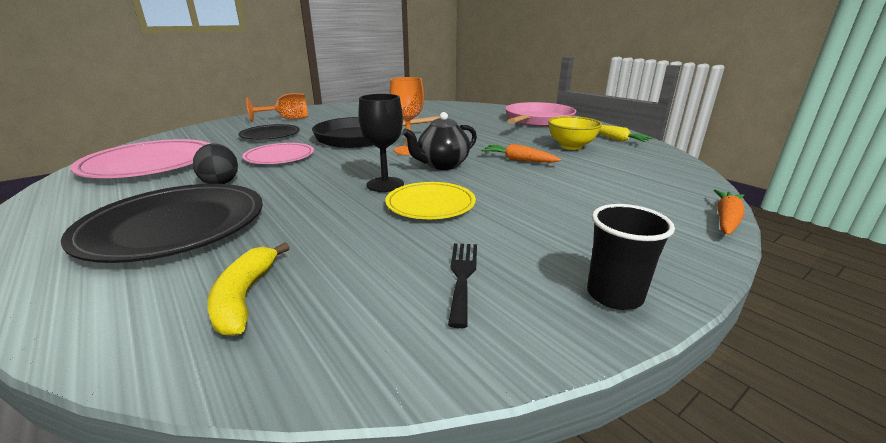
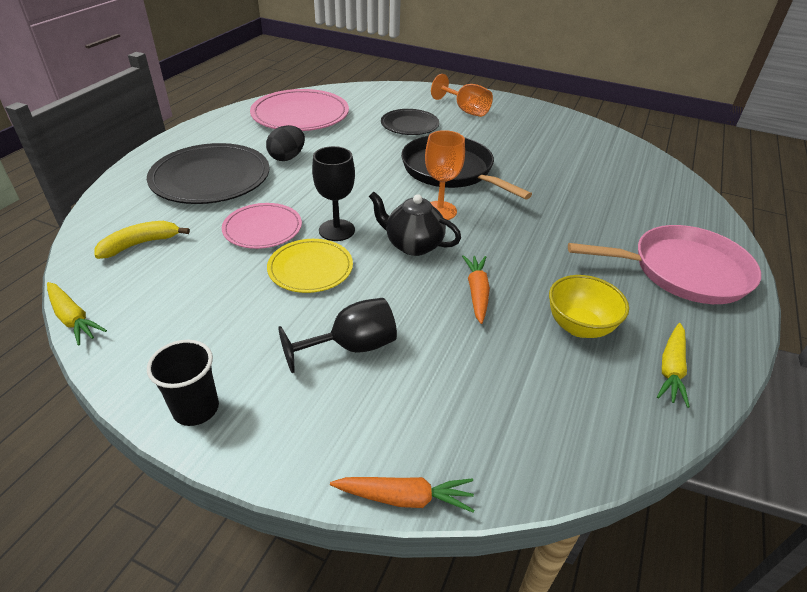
camera: 60 degrees right, 15 degrees up
pink plate [242,143,314,164] -> pink plate moved to [222,203,302,249]
black fork [448,243,477,328] -> none
none -> yellow carrot [47,282,107,346]
none -> black goblet [278,298,397,373]

